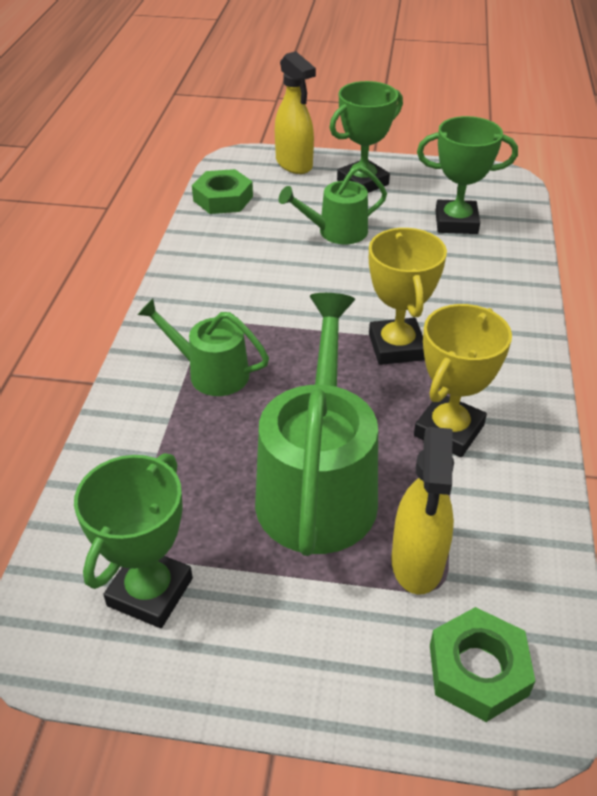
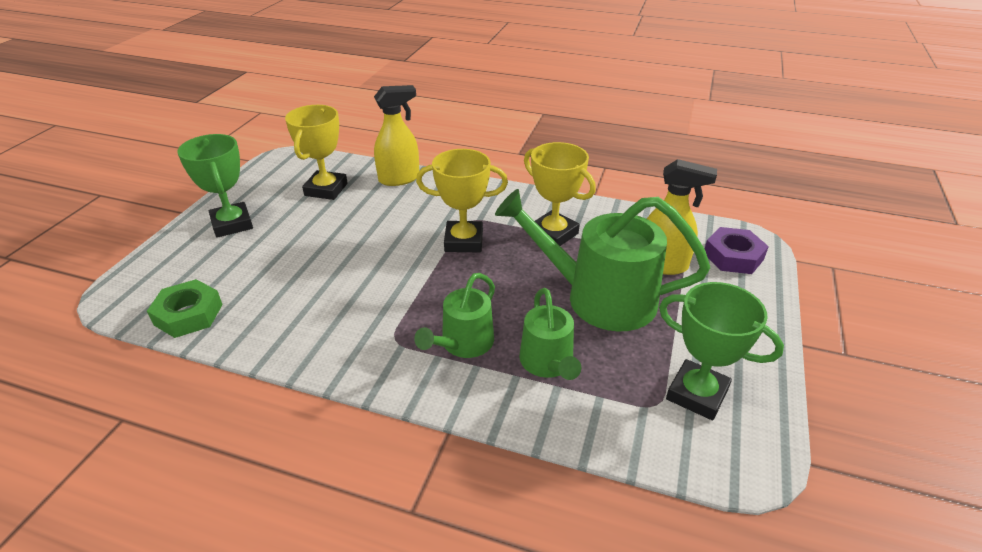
camera: 80 degrees left, 5 degrees down
yellow spray bottle [275,51,316,174] -> yellow spray bottle moved to [374,85,419,186]
green watering can [279,165,387,244] -> green watering can moved to [519,288,581,380]
green trophy [417,116,518,234] -> yellow trophy [285,105,348,200]
green nut [430,607,535,722] -> purple nut [705,227,769,274]

